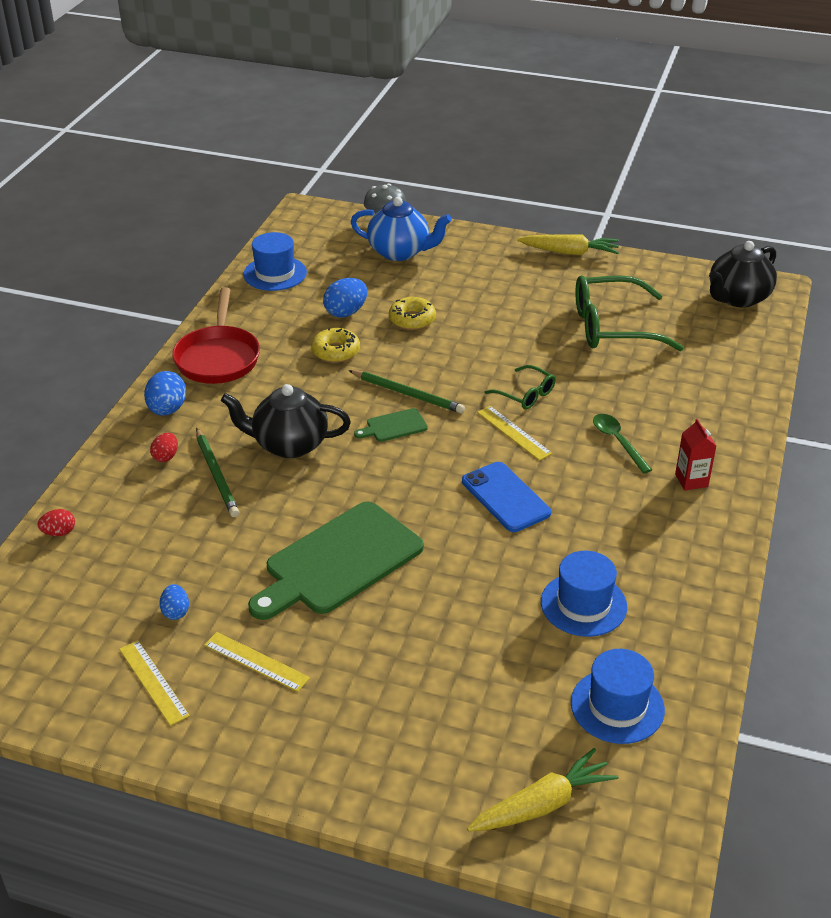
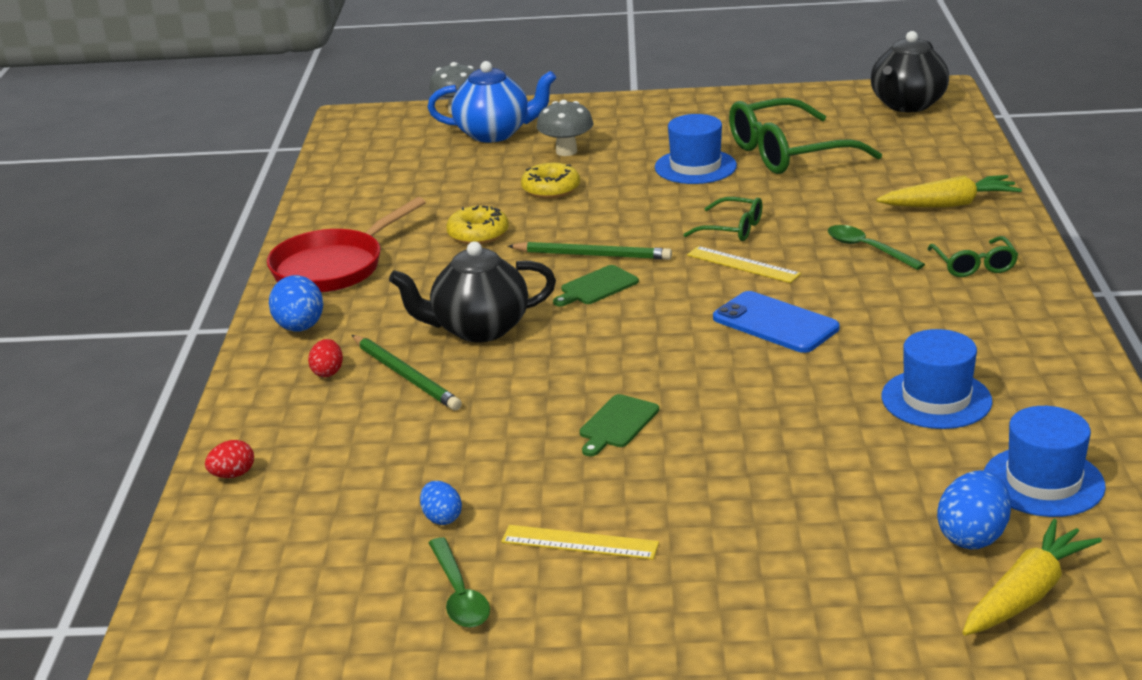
camera: 15 degrees left, 10 degrees down
yellow ruler [119,640,190,726] -> green spoon [429,537,490,628]
red pan [172,287,260,384] -> red pan turned 60 degrees clockwise [267,197,426,293]
blue hat [243,232,307,291] -> blue hat moved to [655,114,737,184]
green cutting board [248,501,424,620] -> green cutting board [580,394,659,456], size x0.44
blue egg [323,278,367,318] -> blue egg moved to [937,470,1011,549]
yellow carrot [517,234,619,255] -> yellow carrot moved to [876,175,1022,208]
red carton [675,419,716,490] -> green glasses [927,236,1019,277]
none -> grey mushroom [536,100,593,156]

